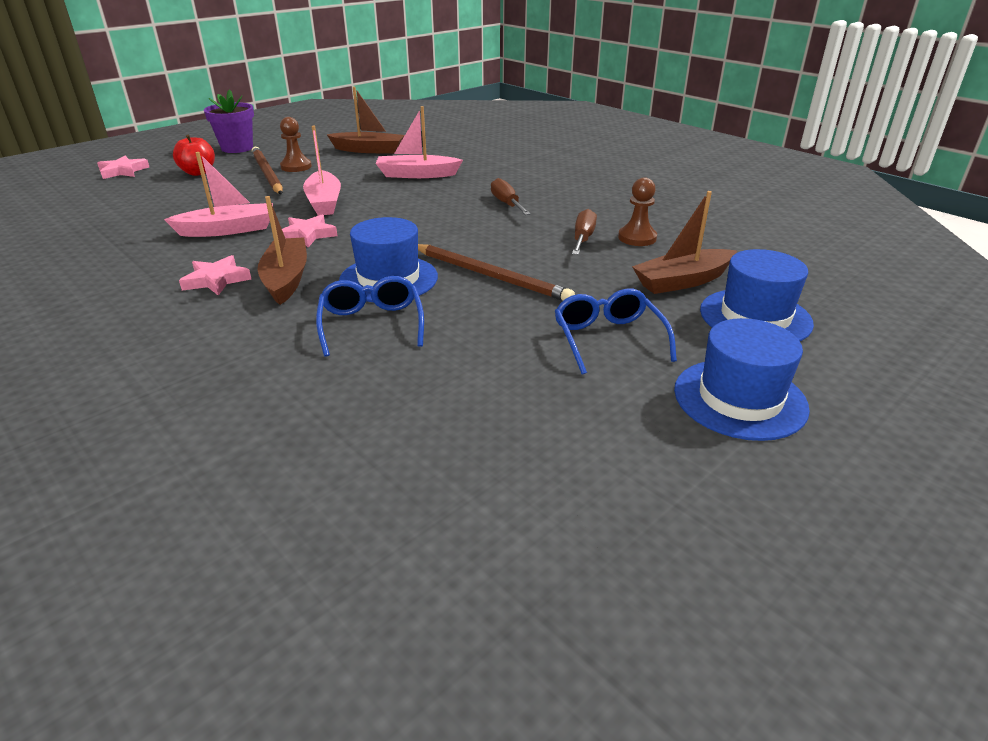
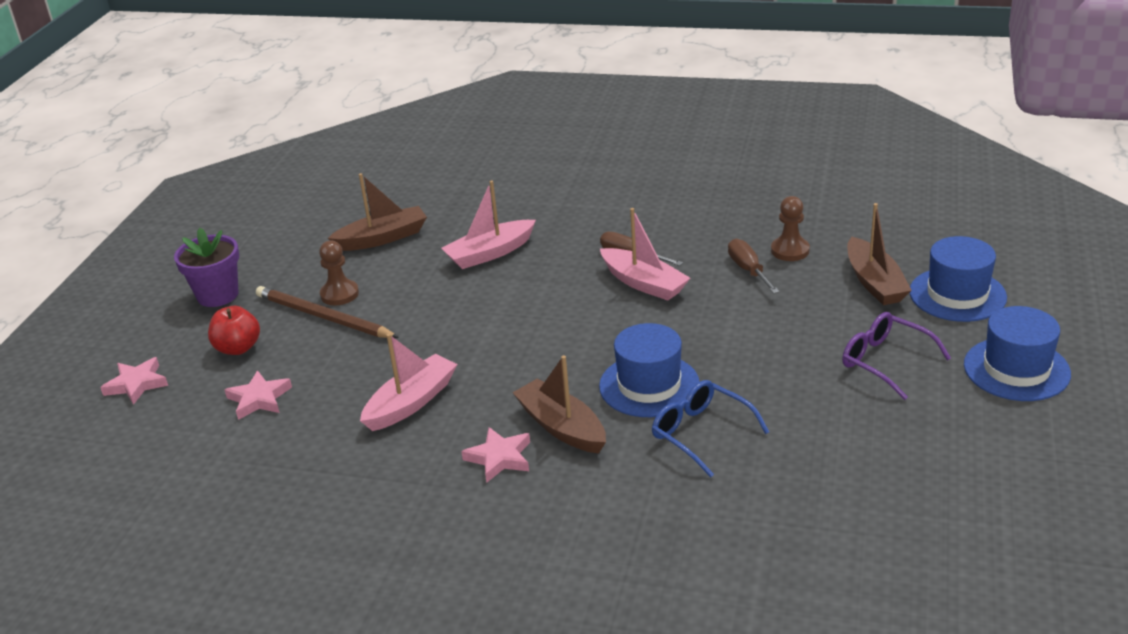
camera: 30 degrees left, 0 degrees up
pink star [282,215,337,247] -> pink star moved to [225,370,292,420]
pink boat [303,126,341,216] -> pink boat moved to [600,208,690,301]
brown pencil [418,244,575,301] -> none
blue glasses [555,289,677,375] -> purple glasses [842,312,951,400]
brown boat [632,191,737,294] -> brown boat turned 45 degrees counterclockwise [847,203,912,305]

